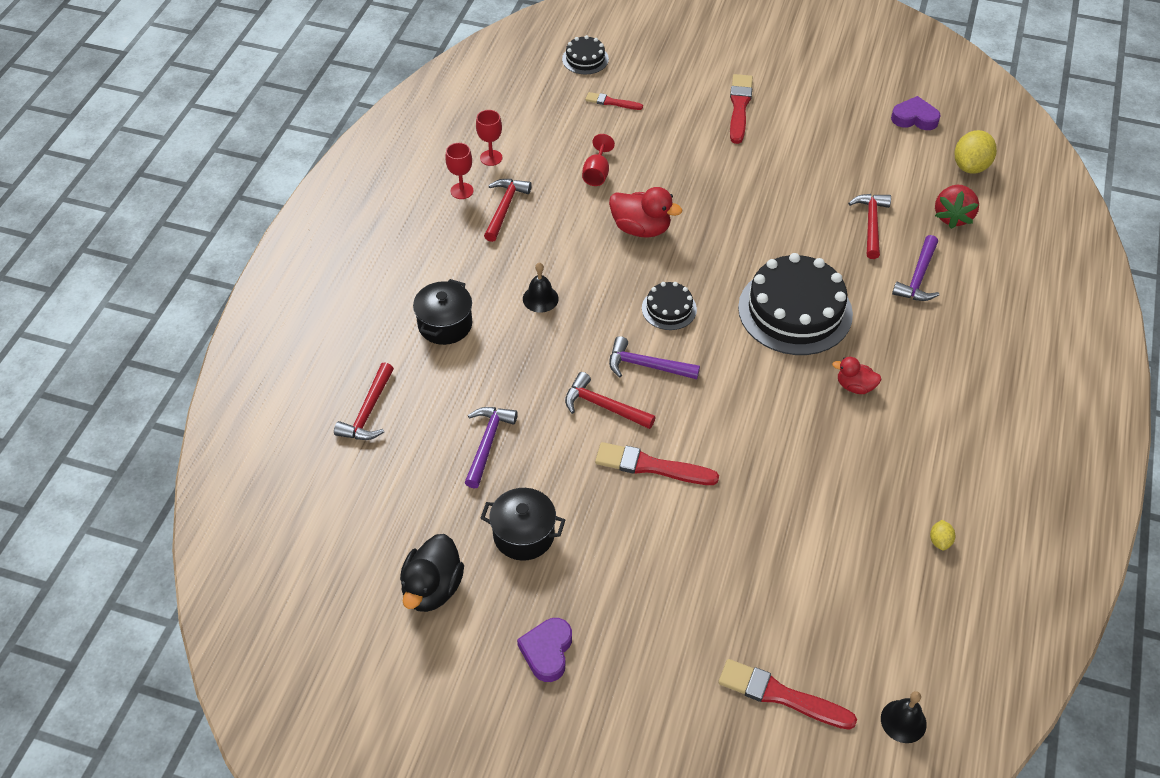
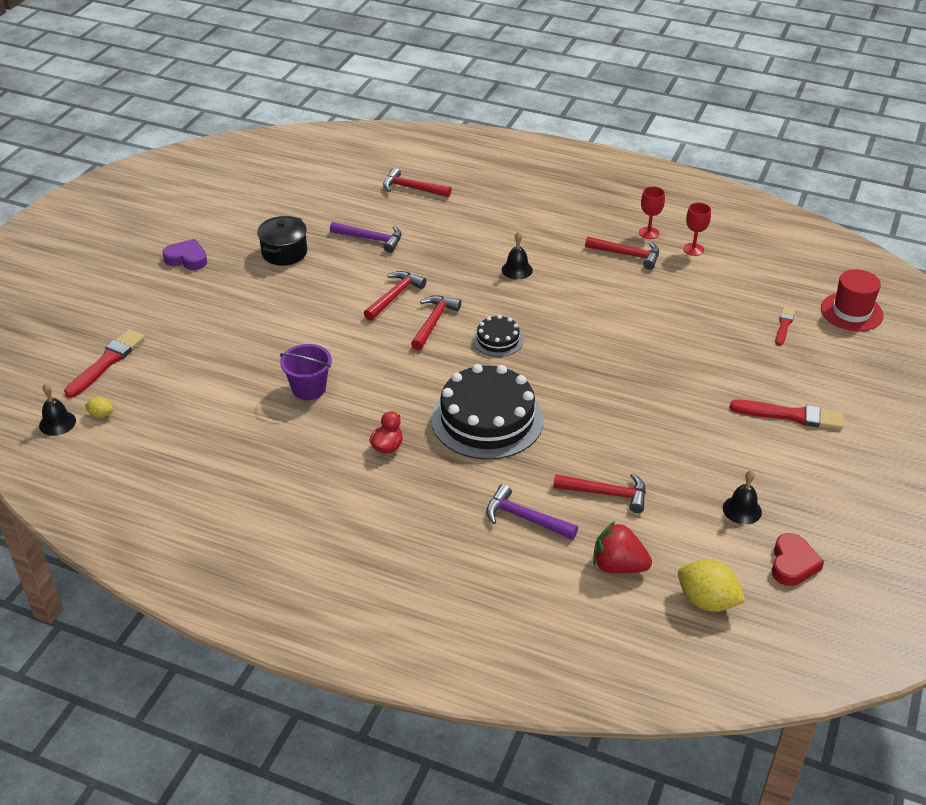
camera: 95 degrees right, 10 degrees down
black duck [400,534,464,612] -> none
black pot [413,279,472,345] -> none
black cake [562,35,609,74] -> red hat [821,269,884,331]
red goblet [582,134,615,186] -> none
red brush [595,442,719,485] -> none
red duck [609,187,682,238] -> none
purple hammer [609,336,700,379] -> red hammer [411,295,461,350]
purple heart [891,96,941,130] -> red heart [772,533,824,586]
yellow lemon [930,520,956,551] -> yellow lemon moved to [85,397,114,418]
none -> purple bucket [280,344,332,400]
none -> black bell [723,470,762,525]

